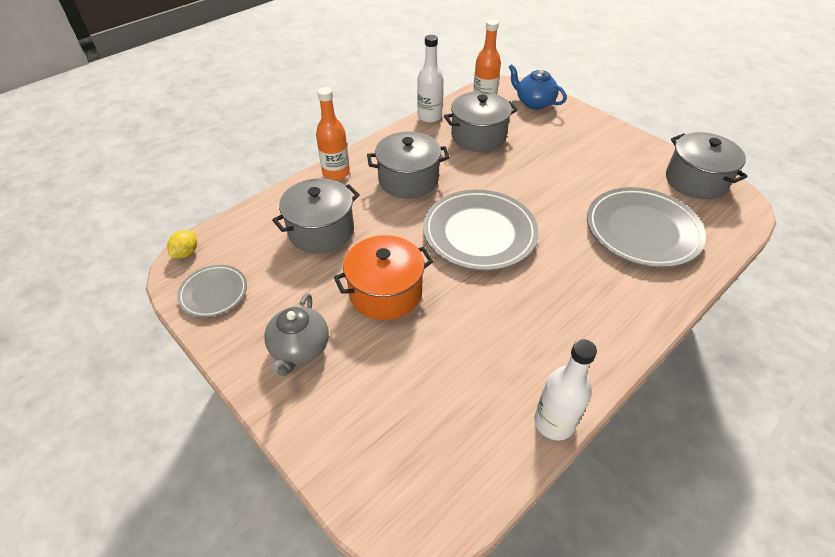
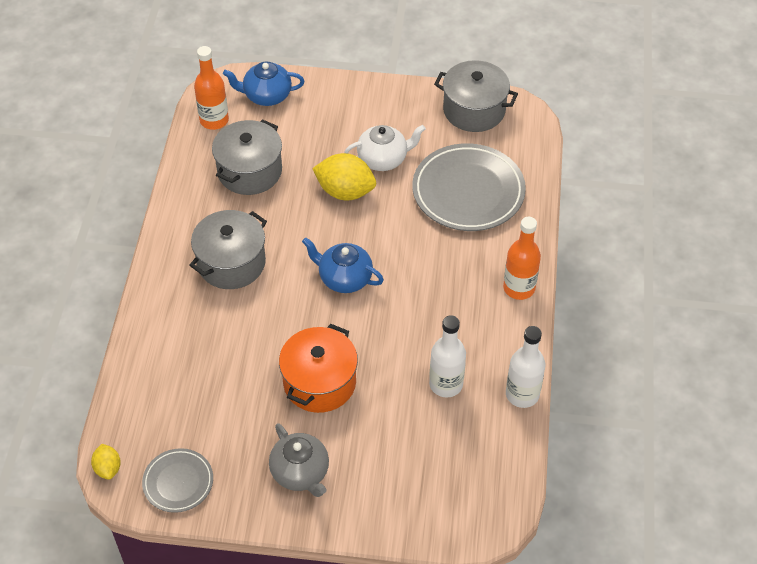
camera: 40 degrees left, 5 degrees up
grey pot [272,178,360,253] -> none
orange bottle [316,87,350,180] -> orange bottle moved to [503,217,541,300]
white bottle [417,35,444,123] -> white bottle moved to [429,315,466,398]
grey plate [423,190,539,271] -> blue teapot [302,237,384,293]
none -> yellow lemon [312,153,376,200]
none -> white teapot [344,125,426,171]

